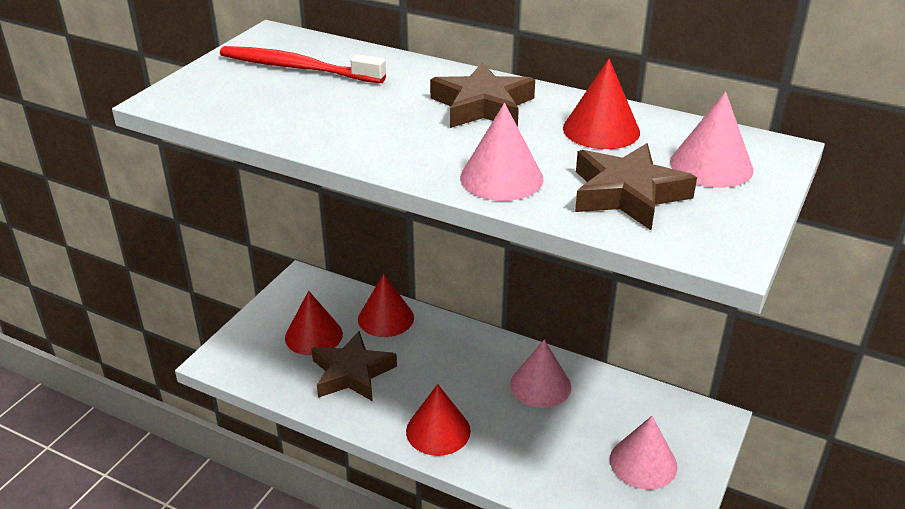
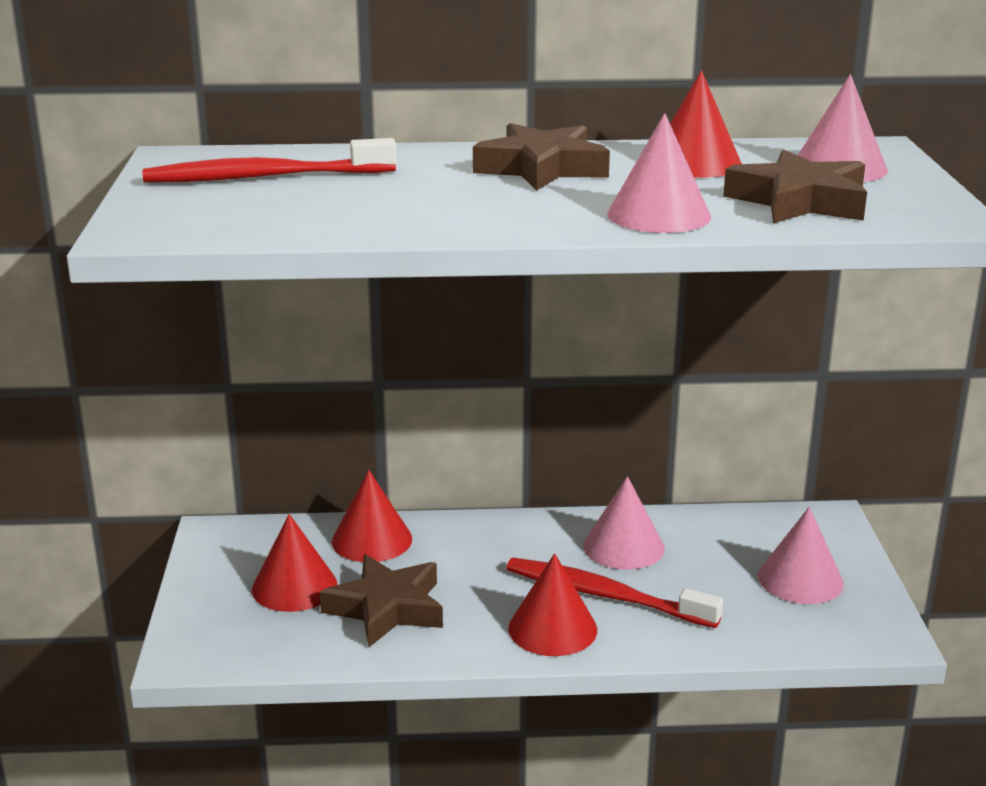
camera: 30 degrees left, 10 degrees down
none -> red toothbrush [506,557,723,628]

